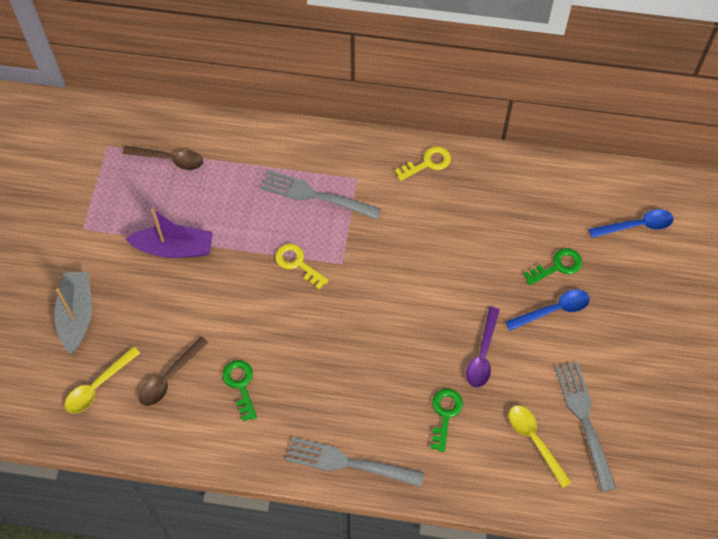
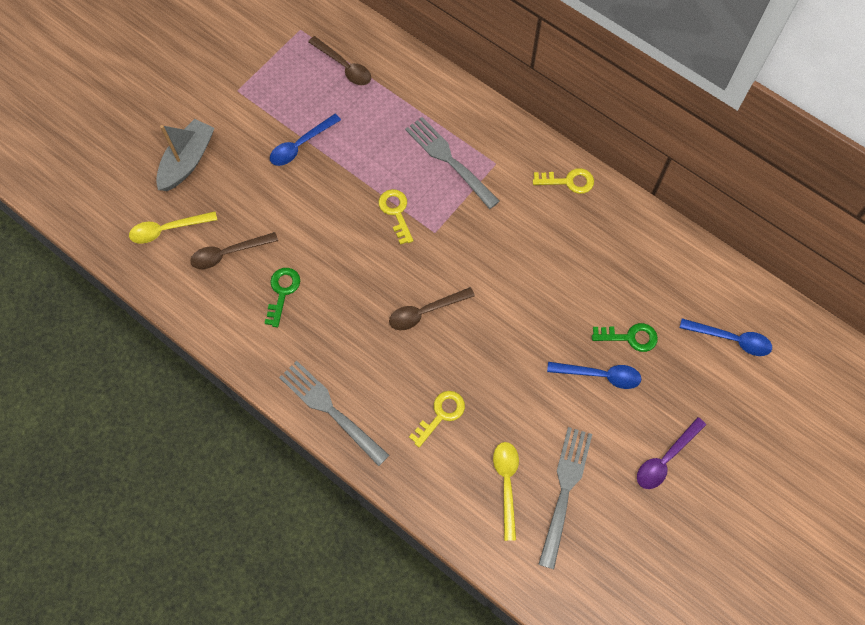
camera: 30 degrees right, 5 degrees up
purple boat [125,209,213,258] -> blue spoon [270,114,341,166]
green key [430,389,463,452] -> yellow key [409,391,465,448]
purple spoon [466,307,500,388] -> purple spoon moved to [637,417,706,489]
none -> brown spoon [389,287,475,330]

